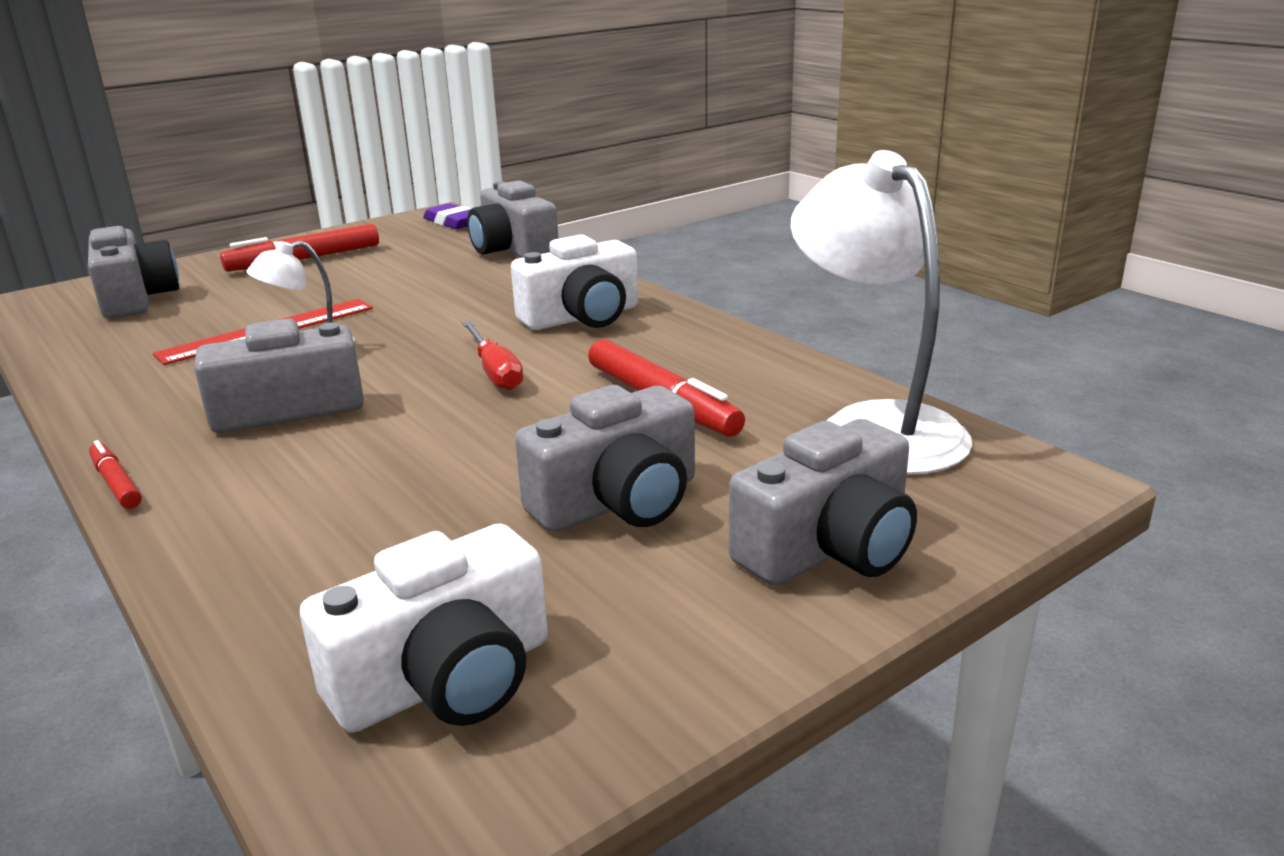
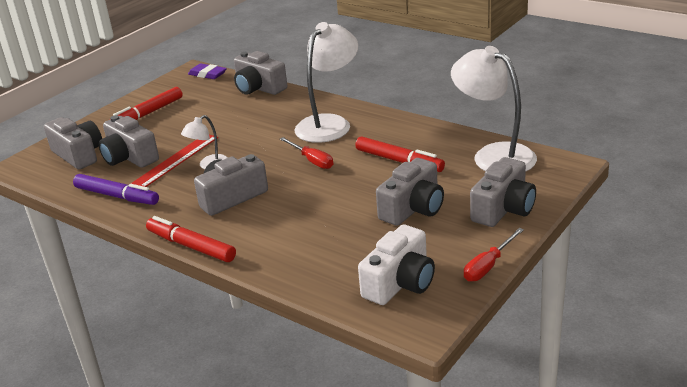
camera: 15 degrees left, 5 degrees up
red marker [89,440,142,509] -> red marker [146,216,236,262], size x1.84
white camera [511,235,638,330] -> white lamp [294,22,358,143]
none -> purple marker [73,174,159,205]
none -> grey camera [99,115,159,168]
none -> red screwdriver [464,228,524,282]

